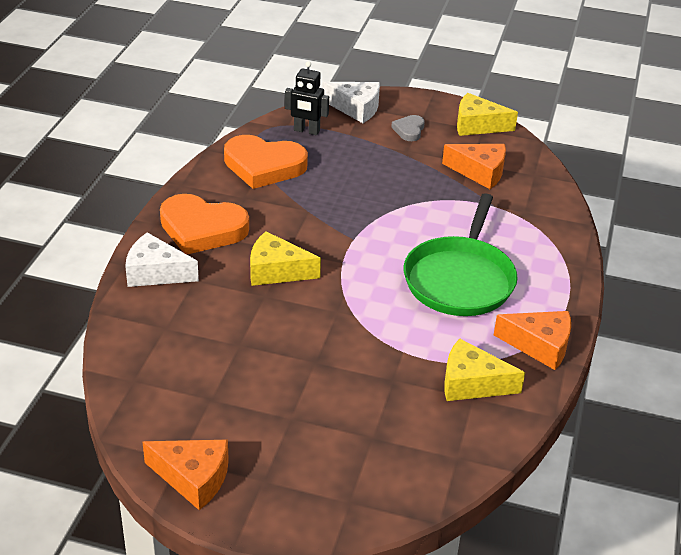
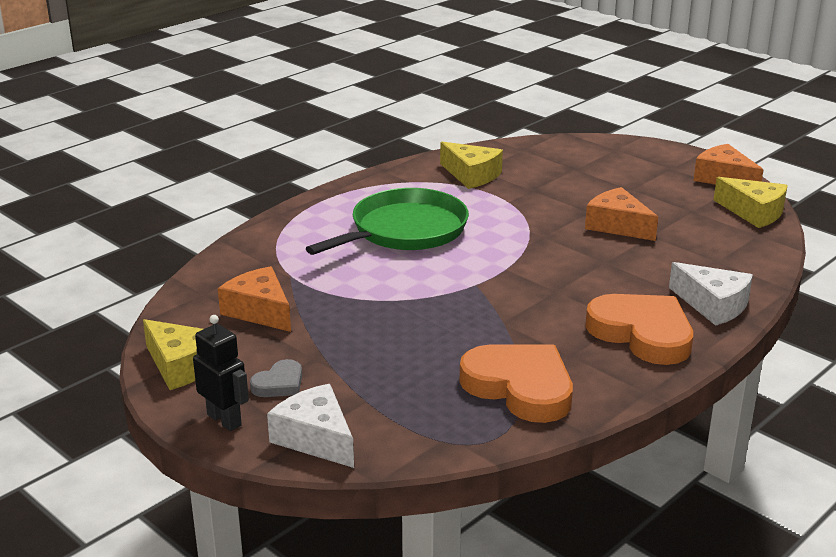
camera: 150 degrees left, 10 degrees down
yellow cheese [250,231,321,286] -> yellow cheese moved to [714,177,788,228]
black robot [285,61,329,135] -> black robot moved to [193,315,249,431]
orange cheese [494,311,571,370] -> orange cheese moved to [585,187,658,241]

